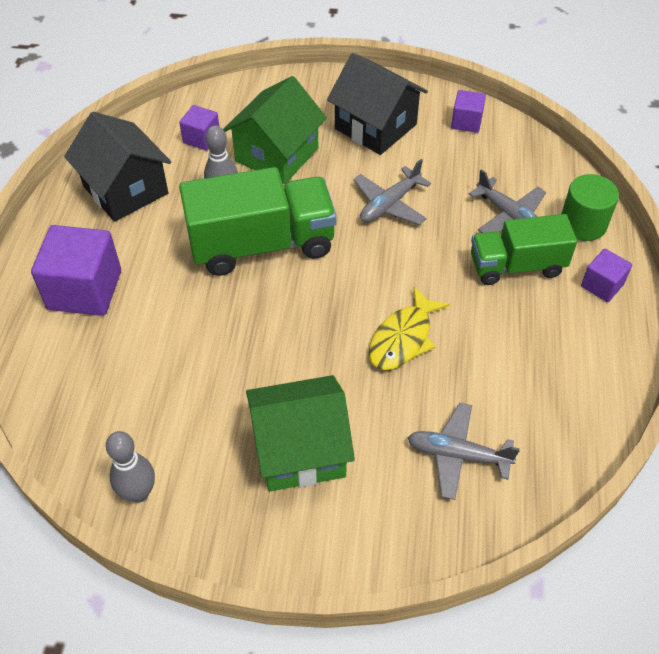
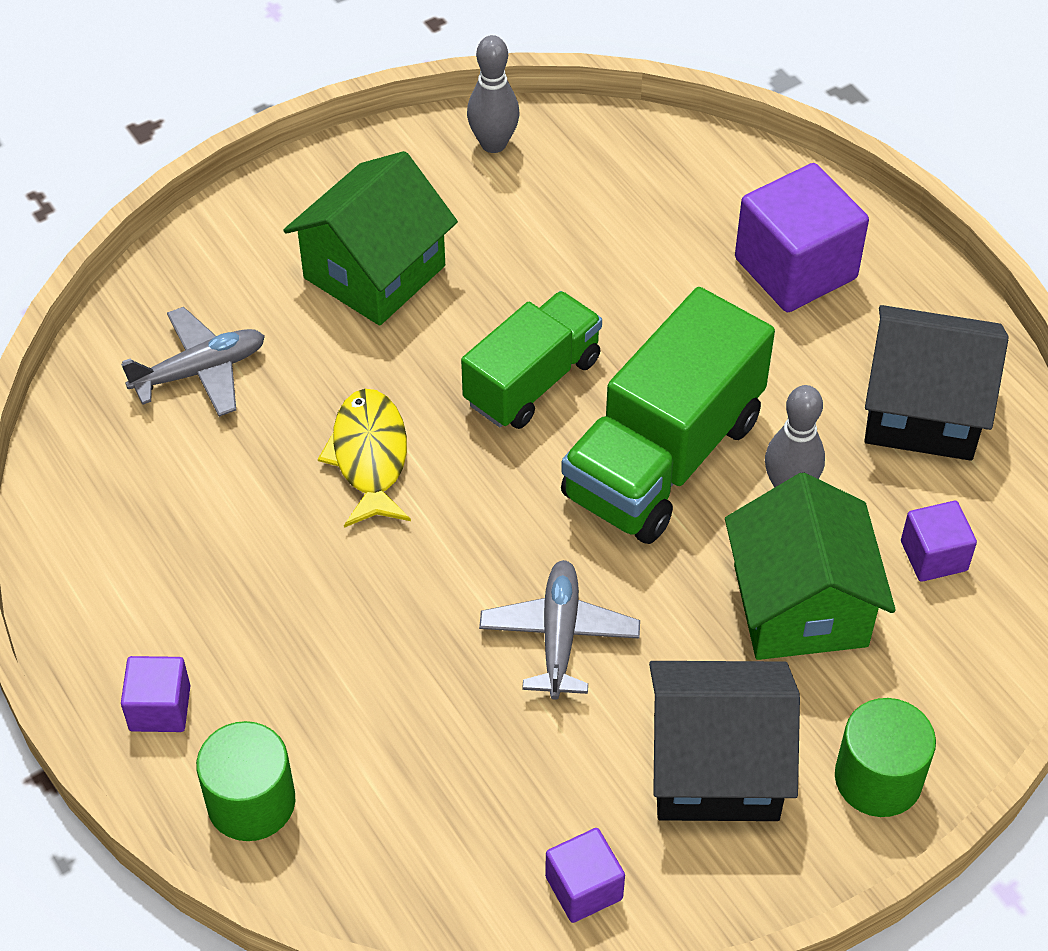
camera: 140 degrees right, 0 degrees up
grey plane [469,169,546,233] -> none
green truck [471,214,577,285] -> green truck moved to [461,291,602,429]
none -> green cylinder [835,698,936,817]

